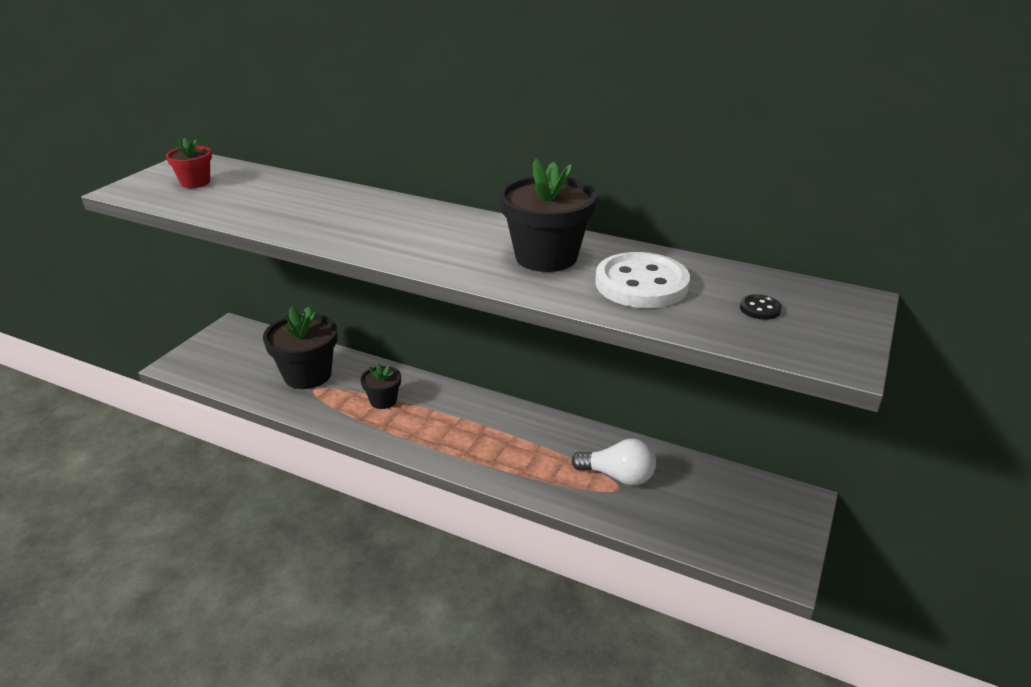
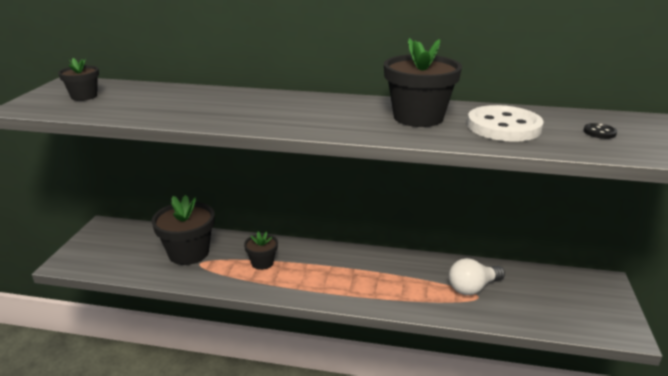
camera: 15 degrees left, 5 degrees down
red flower pot [166,138,212,188] -> black flower pot [58,58,99,101]
white light bulb [571,438,656,485] -> white light bulb turned 150 degrees clockwise [449,258,505,295]

